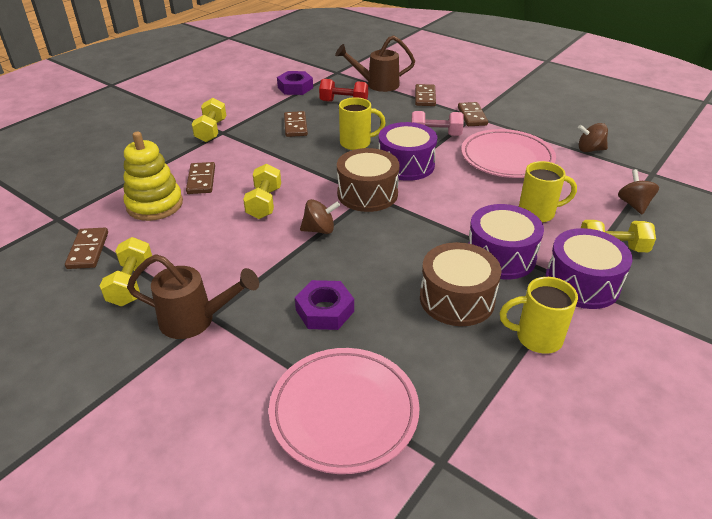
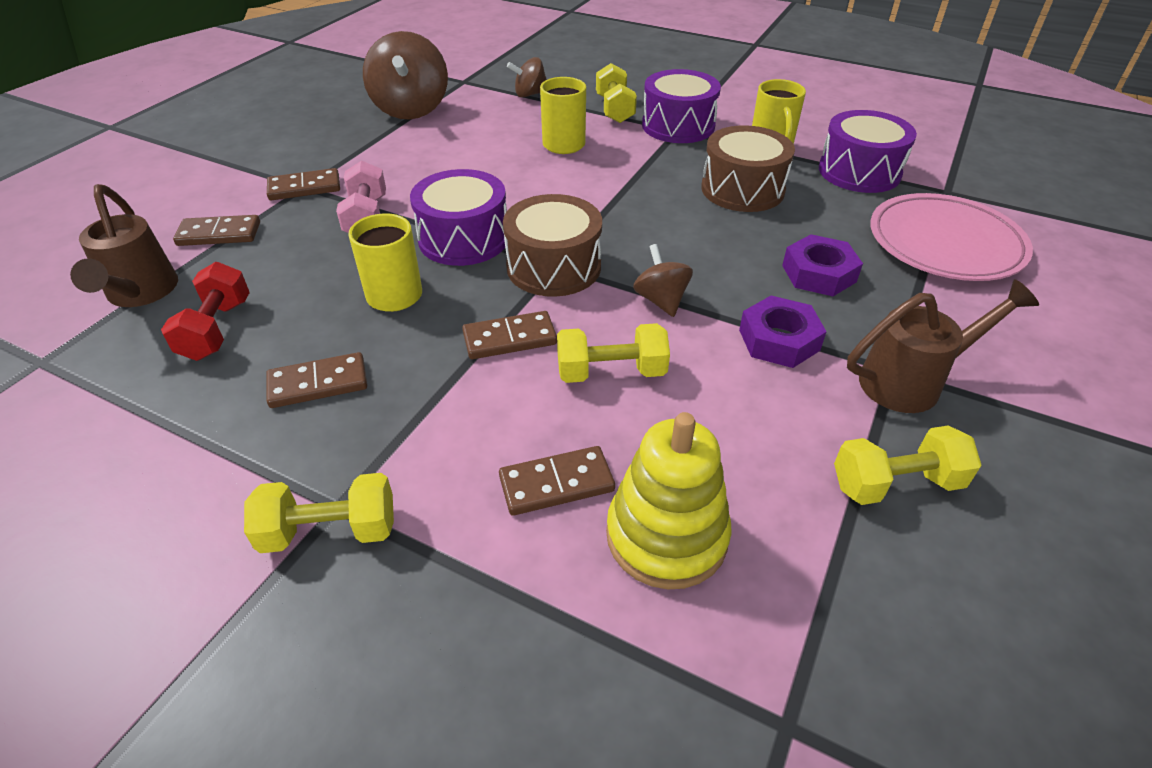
camera: 100 degrees left, 5 degrees up
brown domino [65,228,108,269] -> brown domino moved to [462,311,557,359]
brown watering can [127,254,259,339] -> brown watering can turned 75 degrees clockwise [847,279,1039,413]
purple nut [277,71,313,95] -> purple nut moved to [739,296,827,368]
pink plate [461,129,556,178] -> none
purple drum [468,204,544,279] -> purple drum moved to [819,110,917,193]
brown spinning top [578,123,608,152] -> brown spinning top [363,31,448,119], size x1.92

